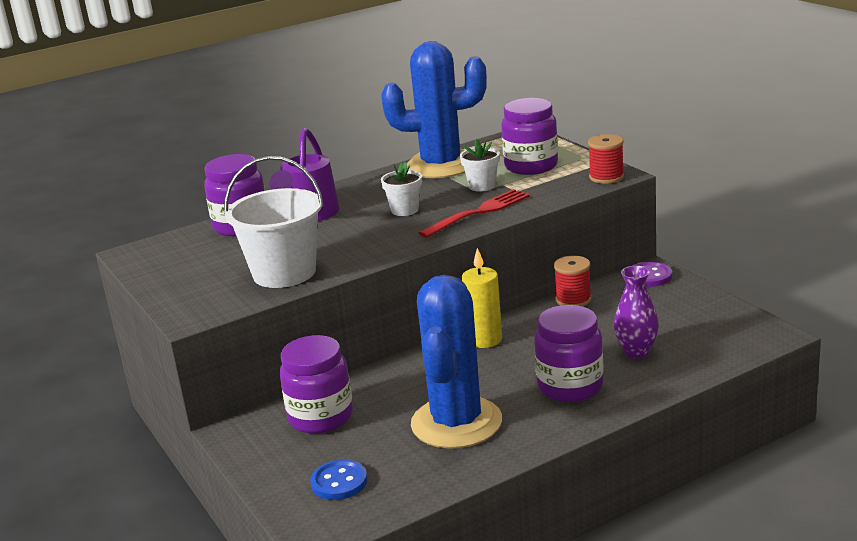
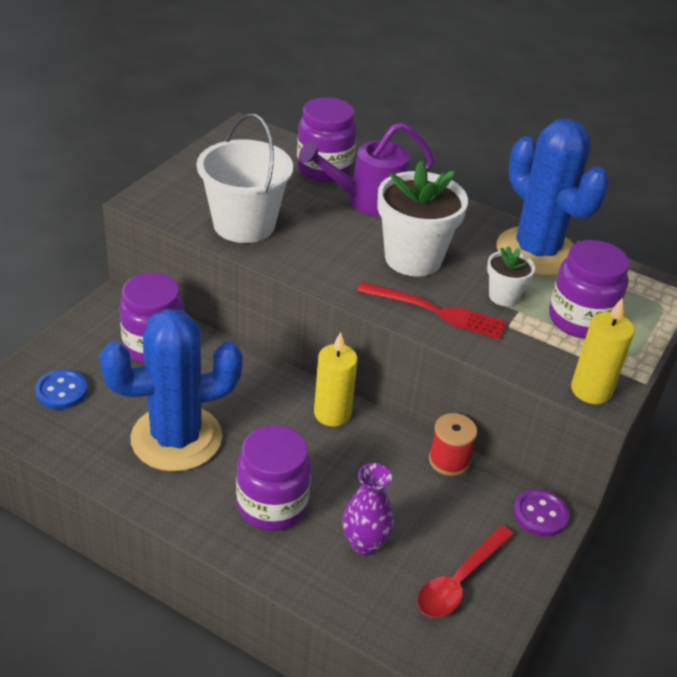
camera: 55 degrees right, 15 degrees up
white flower pot [381,162,422,216] -> white flower pot [377,160,468,276], size x1.94
red spool [588,134,624,184] -> yellow candle [571,297,635,404]
none -> red spoon [417,525,514,618]

